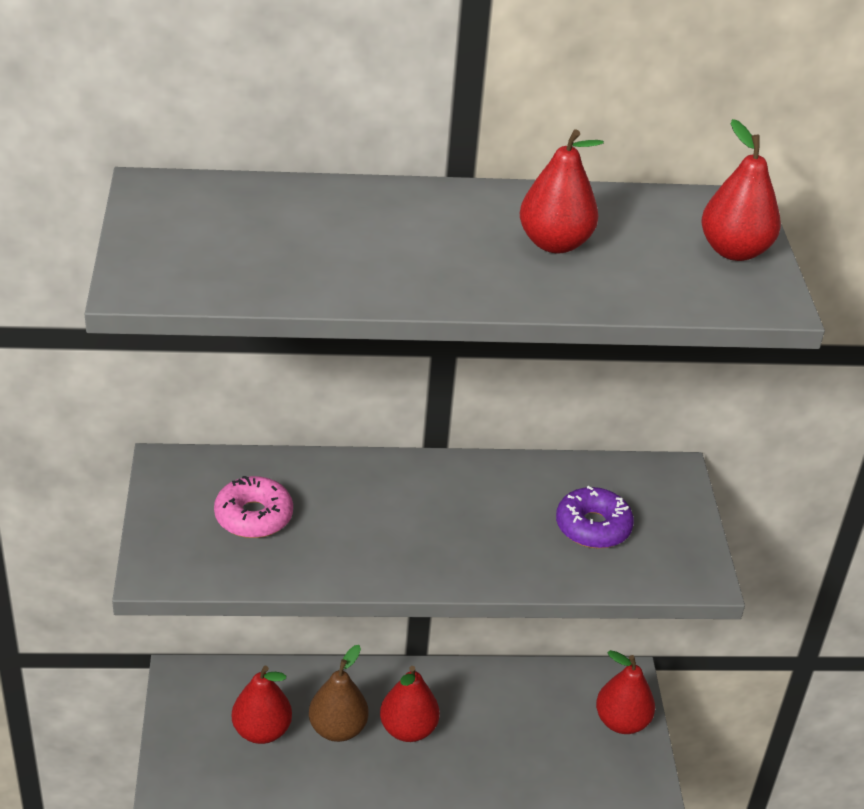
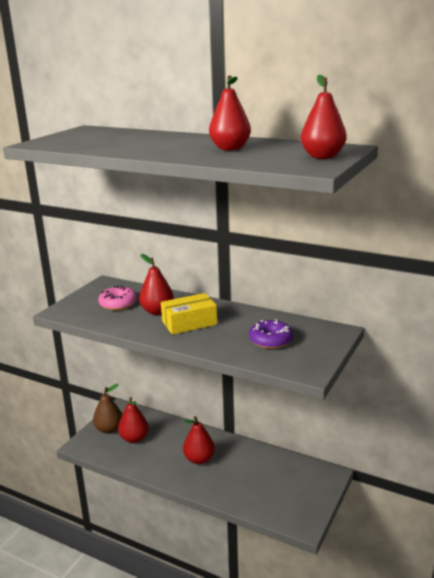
camera: 35 degrees right, 15 degrees down
brown pear [309,645,368,742] -> brown pear moved to [93,384,122,434]
red pear [596,650,655,734] -> red pear moved to [139,254,174,315]
none -> yellow box [161,293,217,335]

